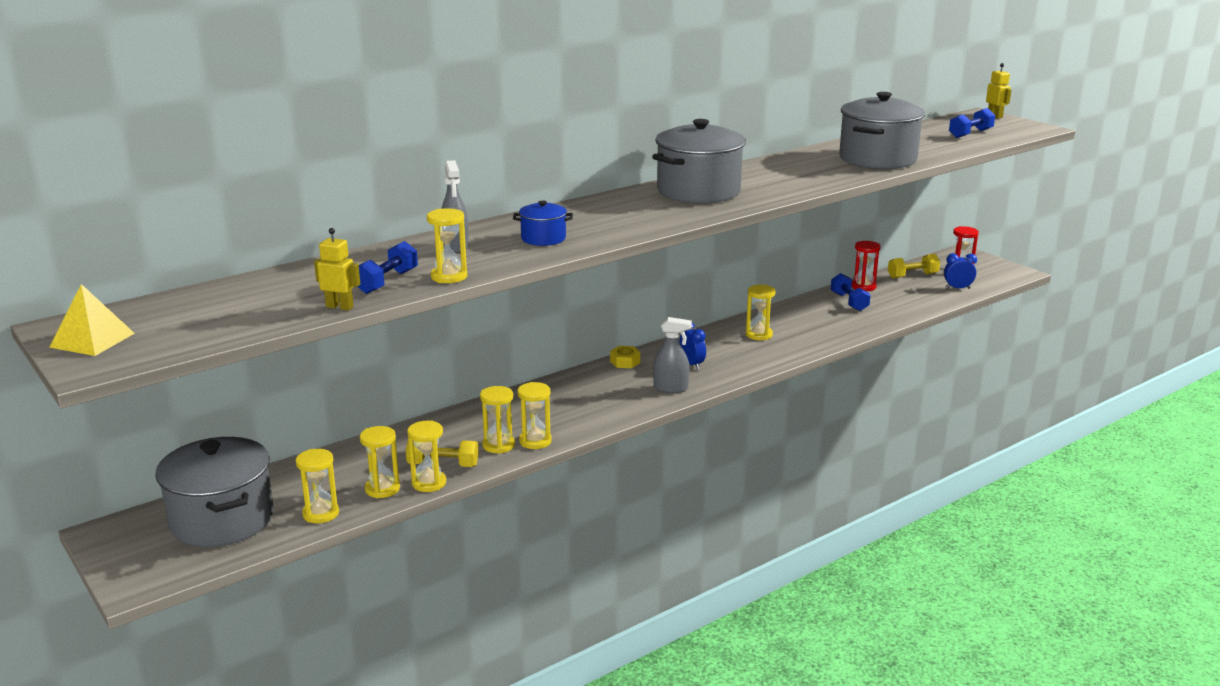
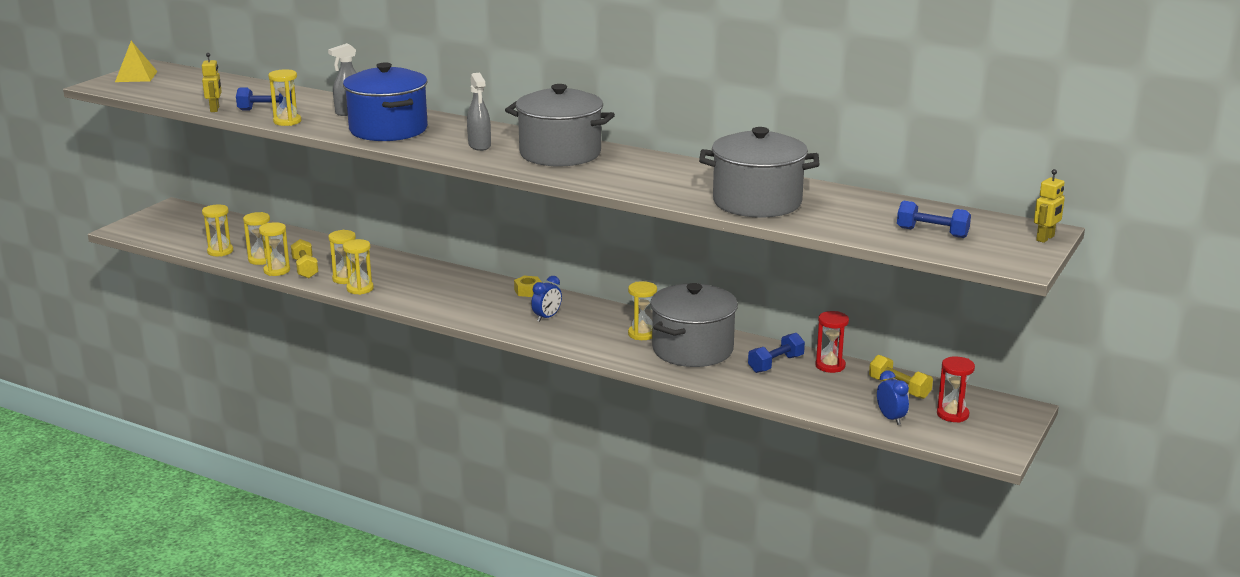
camera: 65 degrees right, 0 degrees up
grey pot [155,437,274,547] -> grey pot moved to [650,283,738,367]
blue pot [513,201,573,246] -> blue pot [343,62,428,141], size x2.08
grey spray bottle [653,317,692,393] -> grey spray bottle moved to [467,73,491,151]

